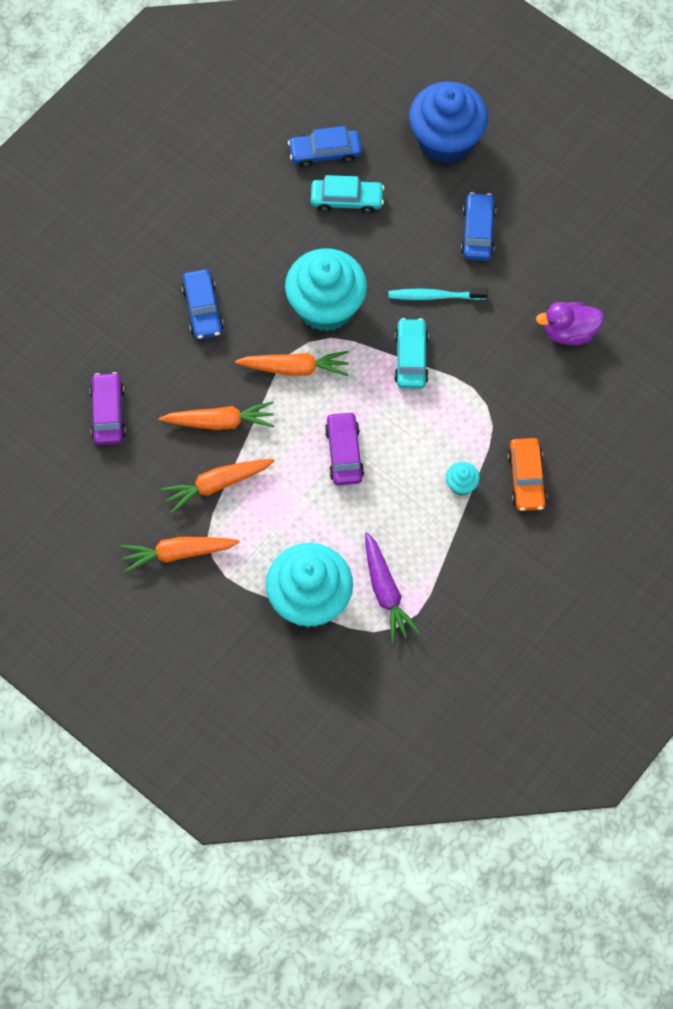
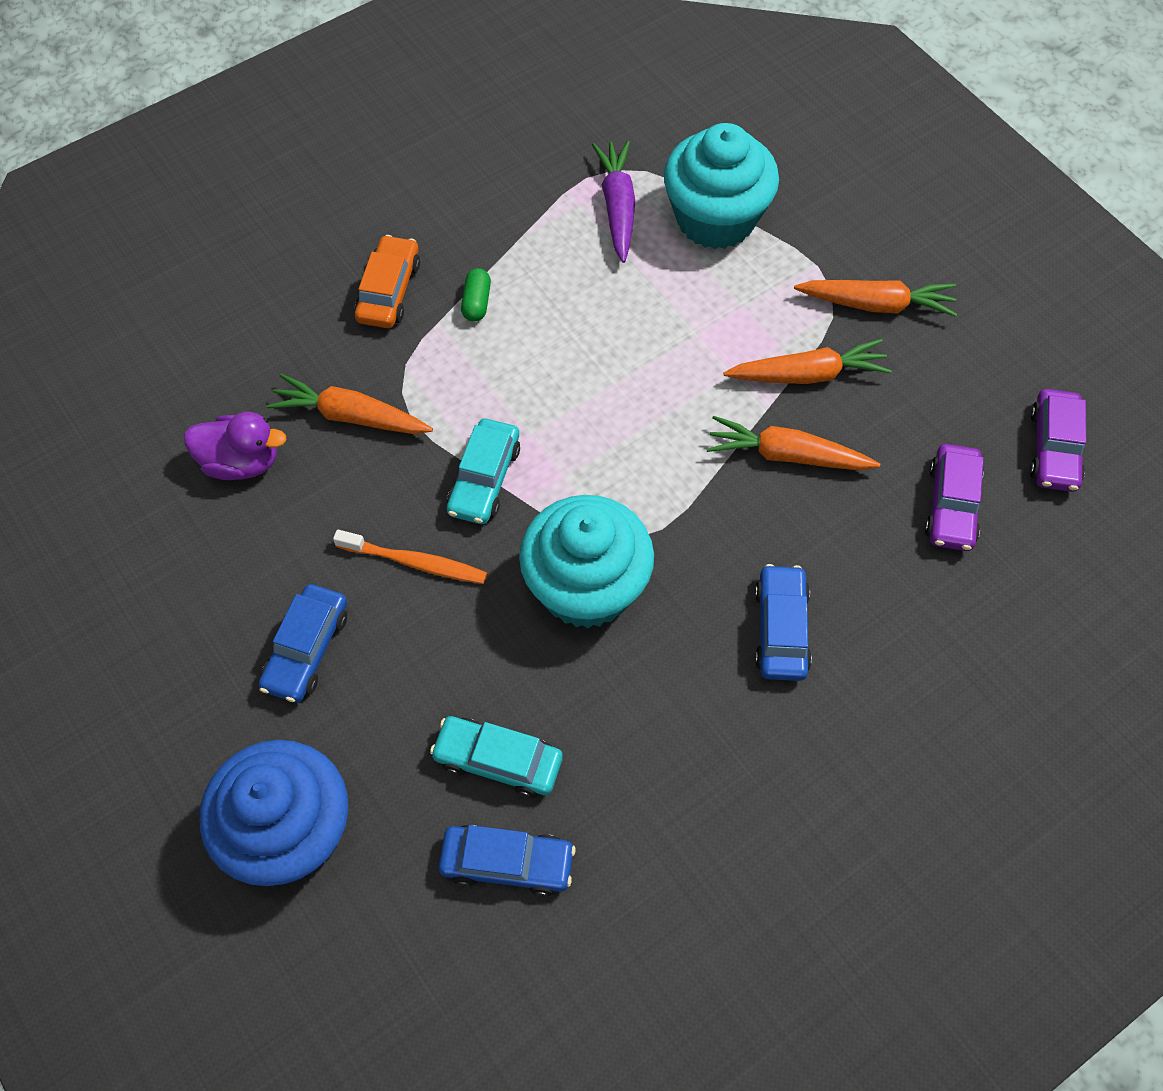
camera: 165 degrees left, 5 degrees down
orange carrot [235,351,349,376] -> orange carrot moved to [266,374,433,434]
purple car [325,411,364,485] -> purple car moved to [1030,389,1086,492]
turquoise toothbrush [388,288,488,300] -> orange toothbrush [333,530,487,584]
turquoise cupcake [446,462,480,496] -> green capsule [461,268,491,322]

